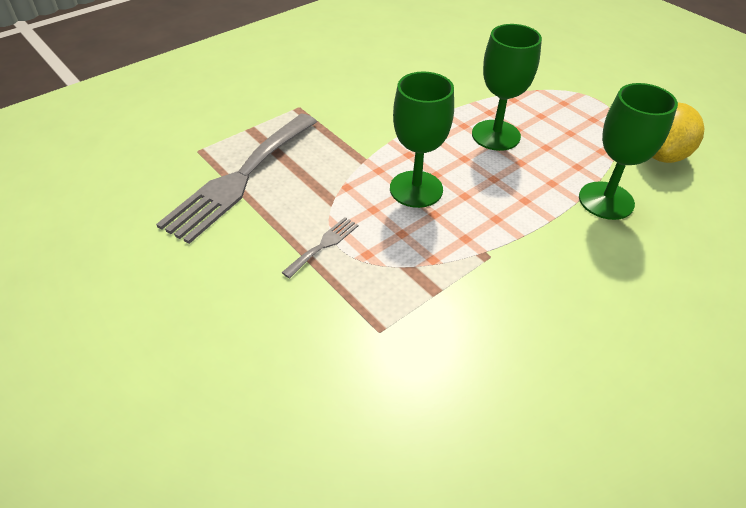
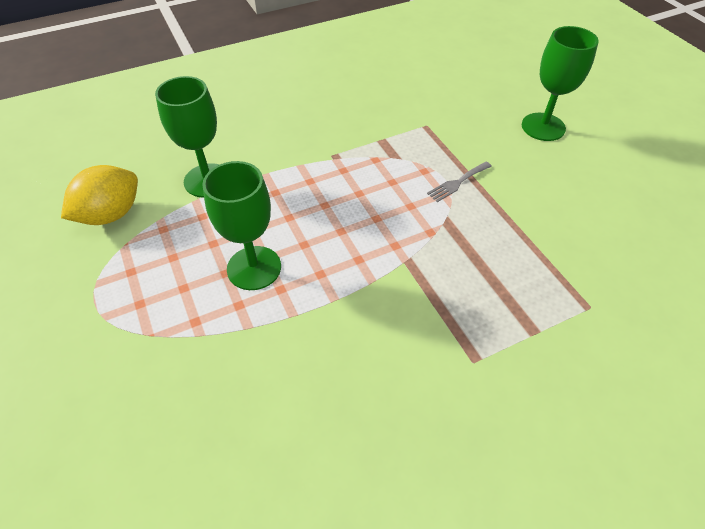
camera: 165 degrees left, 5 degrees up
grey fork [156,114,317,244] -> none
green goblet [390,71,454,208] -> green goblet moved to [522,26,599,141]

